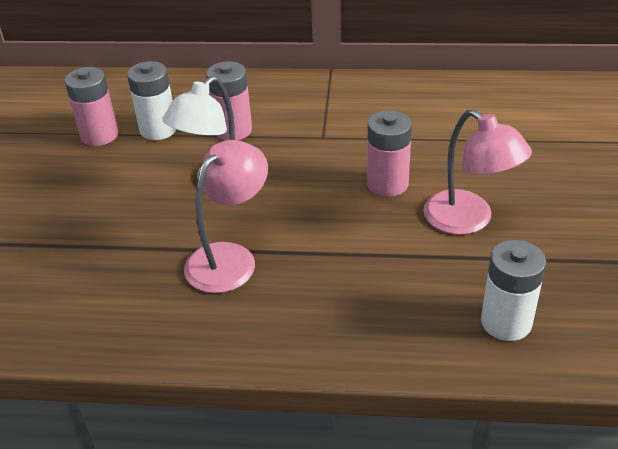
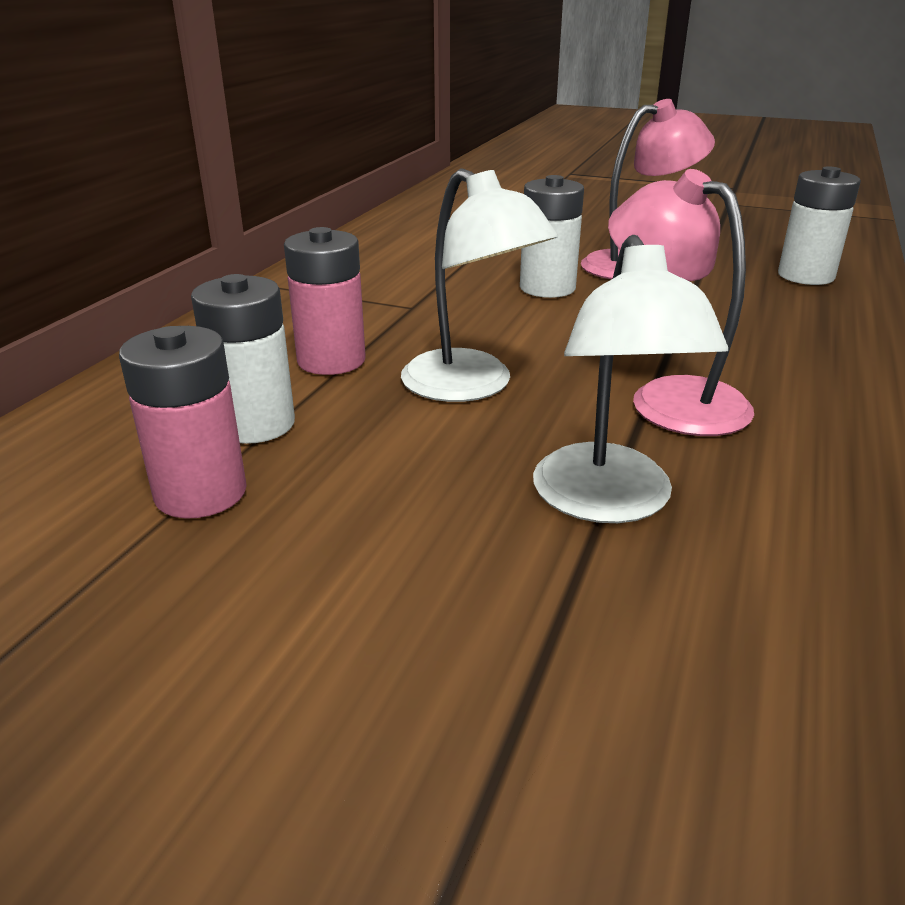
camera: 75 degrees left, 10 degrees down
pink battery [367,110,412,197] -> white battery [520,175,584,298]
none -> white lamp [533,235,728,523]

